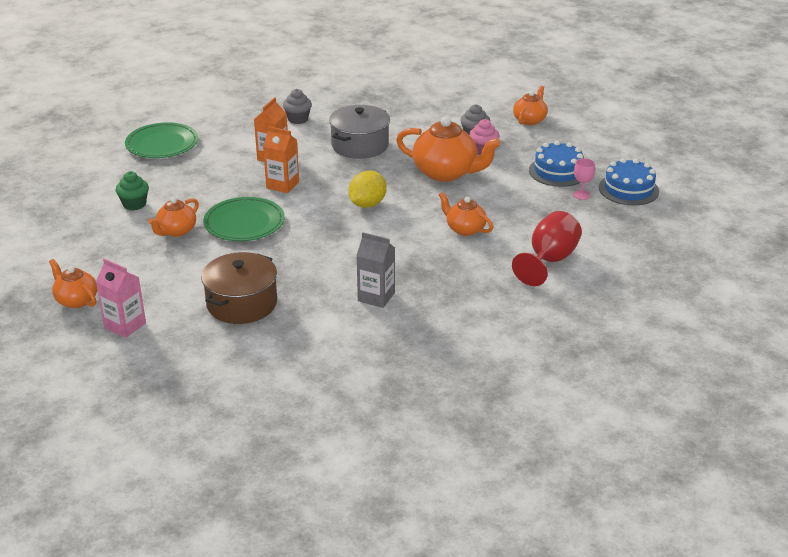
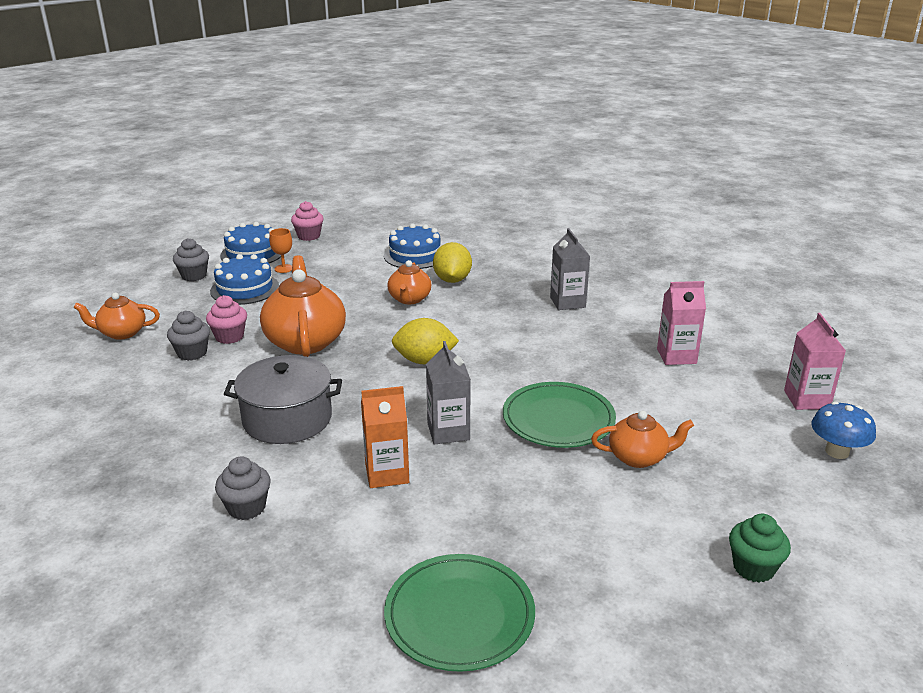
camera: 125 degrees left, 5 degrees down
orange teapot [49,259,97,308] -> blue mushroom [811,401,876,459]
green cupcake [116,171,149,211] -> green cupcake moved to [729,514,791,582]
brown pot [201,252,277,324] -> pink carton [657,281,706,365]
orange carton [263,126,299,193] -> grey carton [426,341,471,445]
red goblet [512,211,582,286] -> blue cake [384,223,441,269]
pink goblet [573,158,595,200] -> orange goblet [269,228,292,273]
none -> grey cupcake [173,238,209,281]
none -> pink cupcake [291,201,324,241]
none -> yellow lemon [433,242,472,283]

